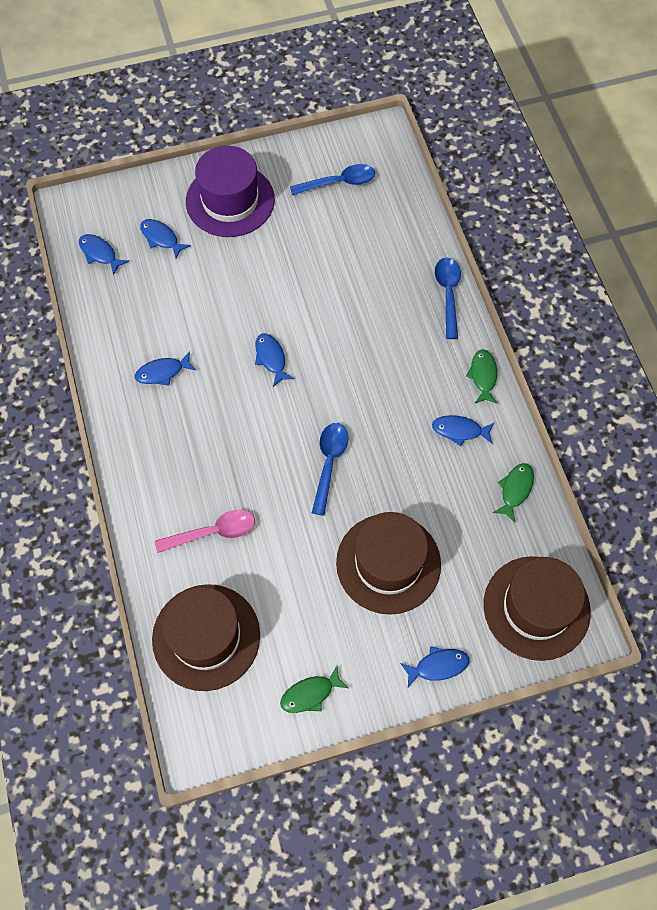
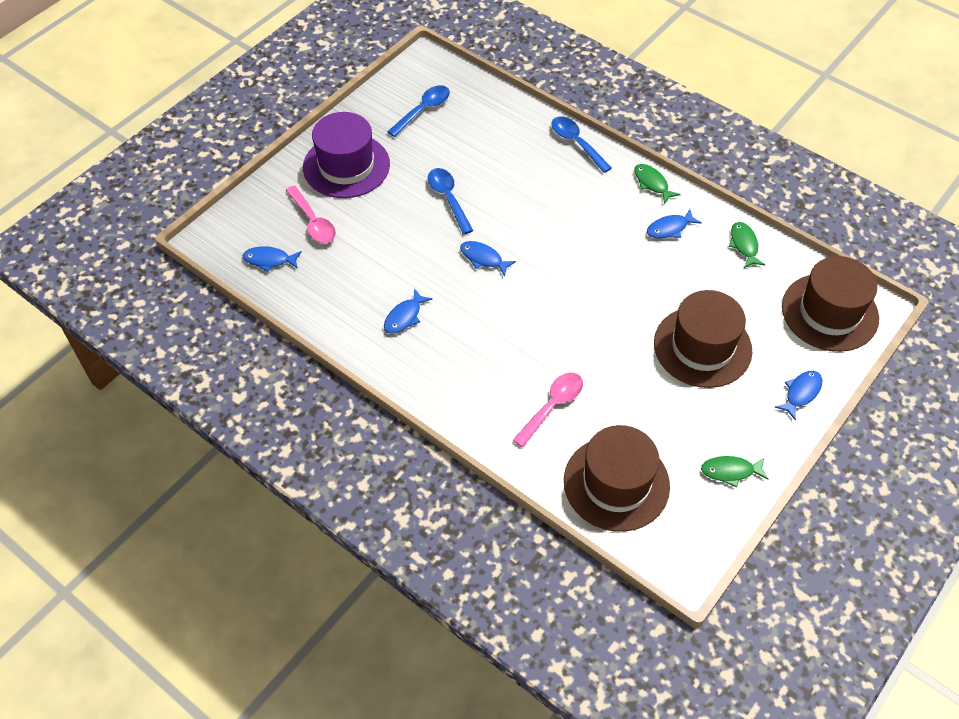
camera: 35 degrees left, 10 degrees down
blue fish [140,219,191,259] -> pink spoon [286,185,336,243]
green fish [280,666,348,713] -> green fish turned 60 degrees clockwise [701,456,769,488]
blue spoon [312,423,349,516] -> blue spoon moved to [428,168,473,234]

